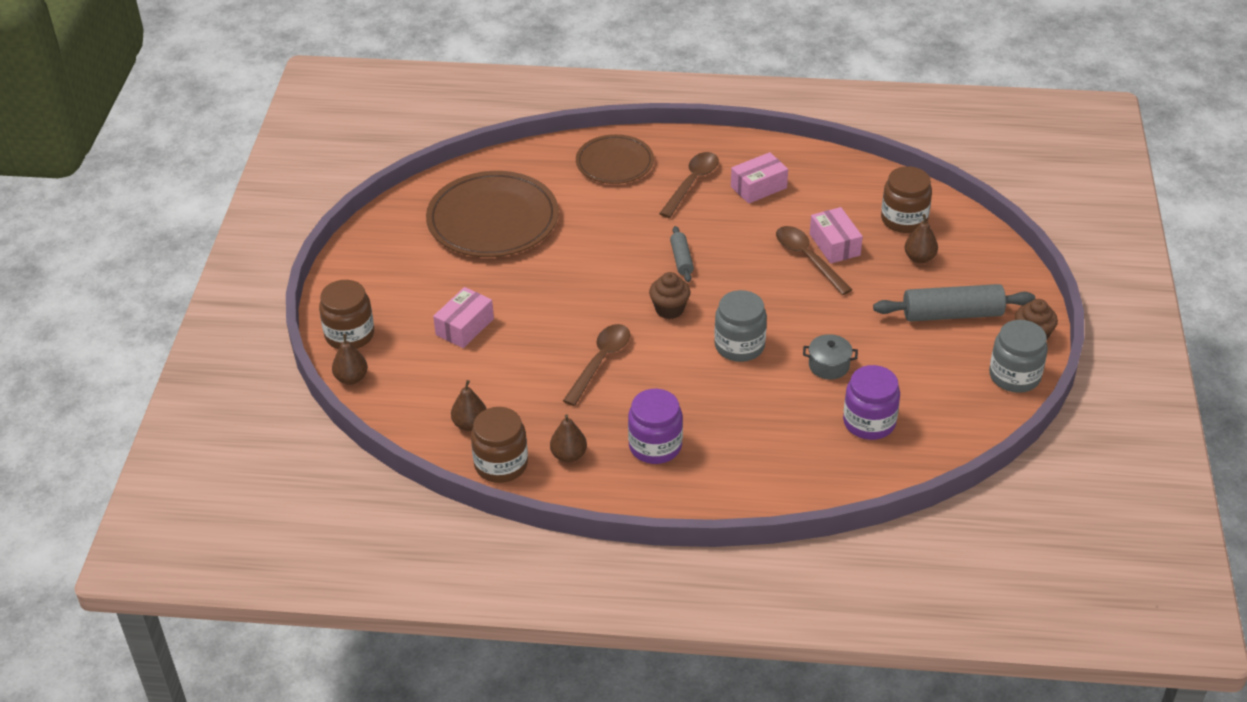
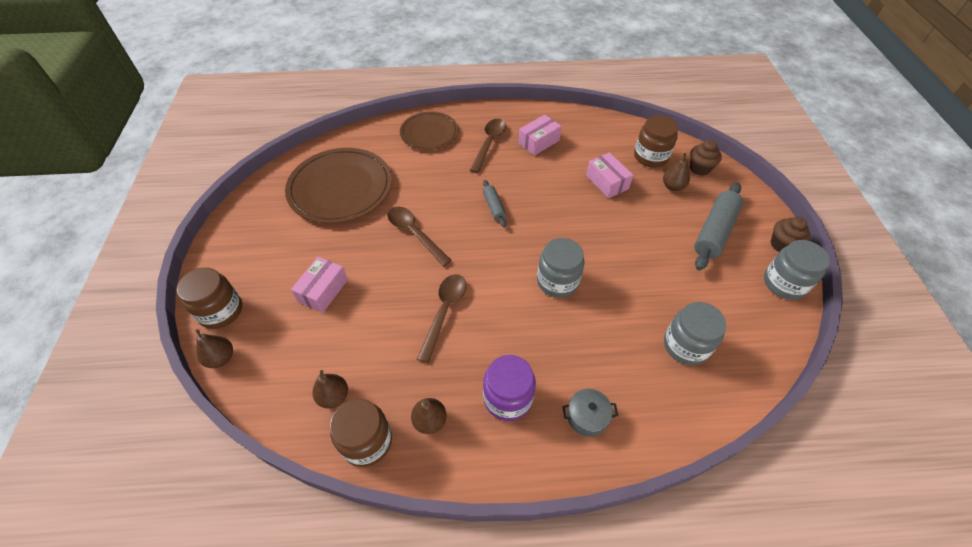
camera: 10 degrees left, 10 degrees up
brown cupcake [649,272,690,319] -> brown cupcake moved to [690,140,722,176]
brown spoon [776,226,852,295] -> brown spoon moved to [387,206,452,266]
grey pot [803,334,858,379] -> grey pot moved to [562,389,618,437]
purple jar [843,365,900,440] -> grey jar [664,302,726,365]
grey rolling pin [873,284,1035,321] -> grey rolling pin turned 45 degrees counterclockwise [694,183,743,271]

